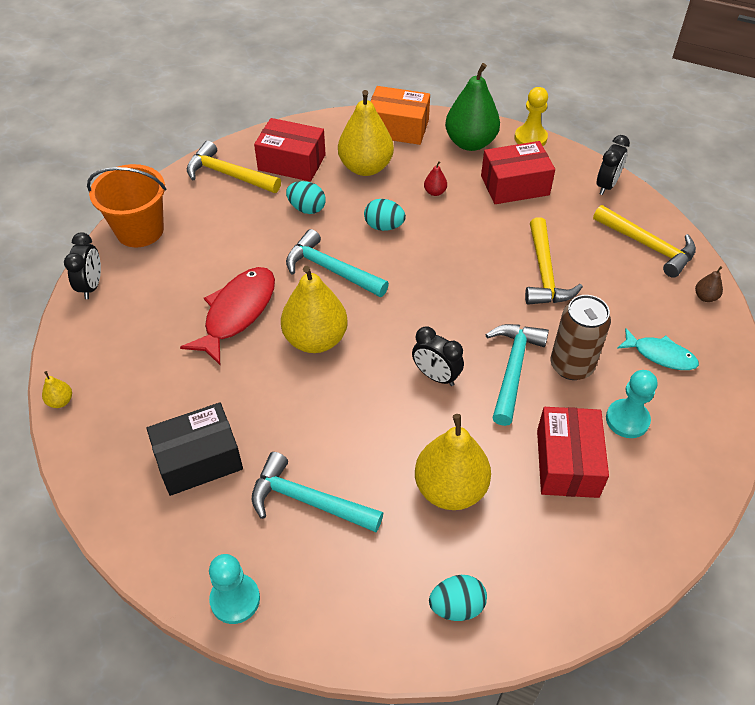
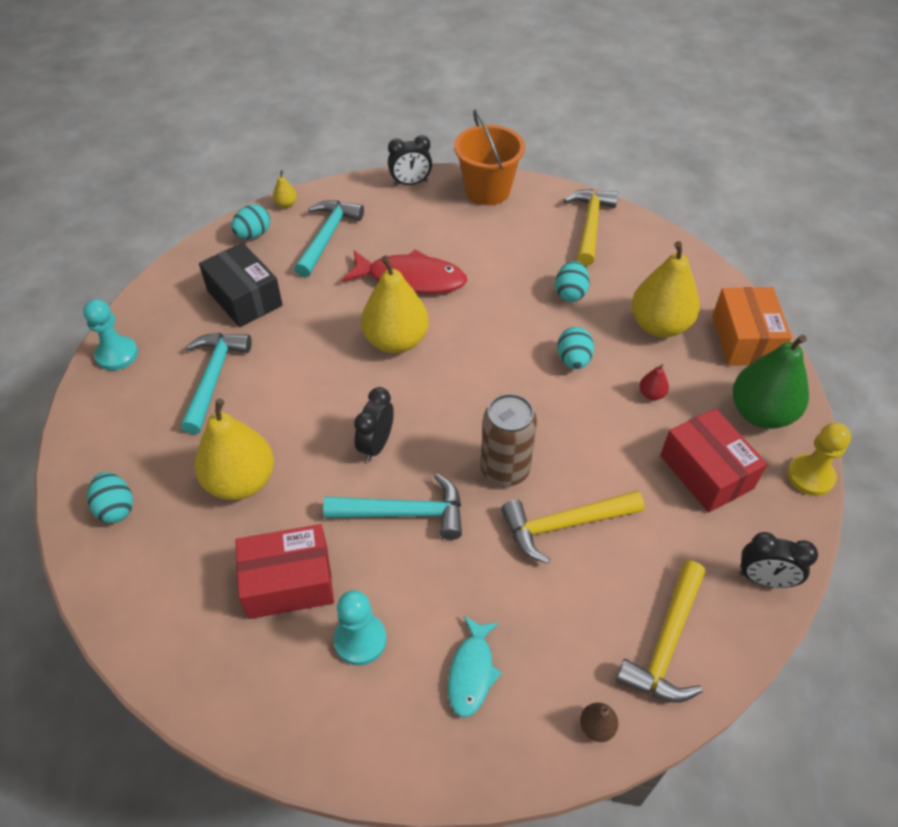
camera: 75 degrees right, 0 degrees up
red box [254,118,326,182] -> none
turquoise hammer [286,229,389,297] -> turquoise hammer moved to [294,200,364,278]
brown can [550,295,611,380] -> brown can moved to [481,394,537,486]
none -> turquoise egg [231,204,270,239]

